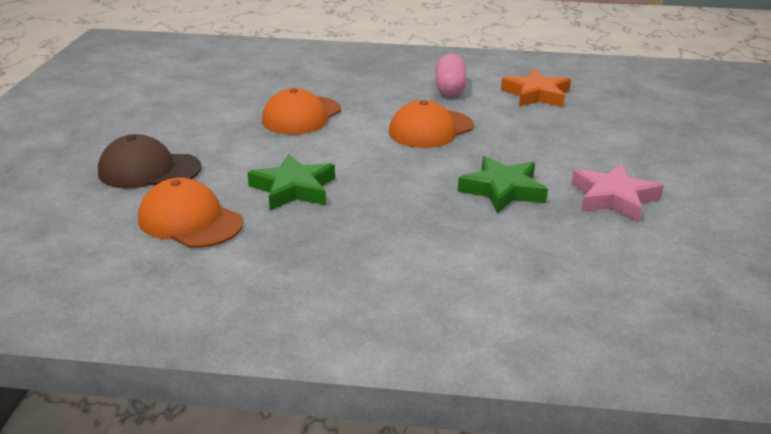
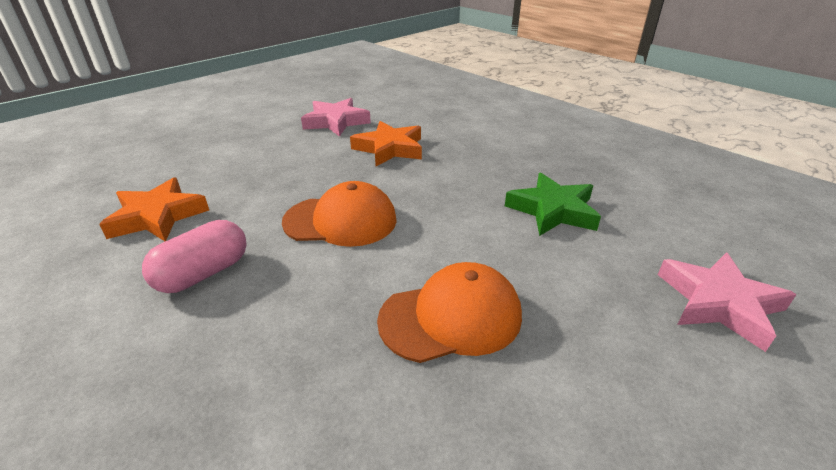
camera: 140 degrees left, 5 degrees up
brown cap [98,134,202,188] -> pink star [658,253,796,352]
orange cap [138,178,243,248] -> none
green star [458,156,548,213] -> orange star [350,121,422,166]

